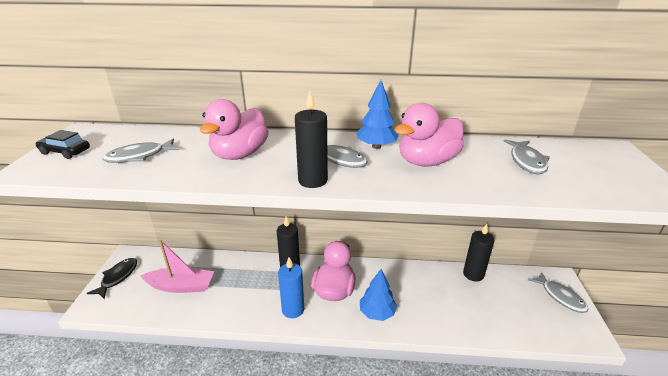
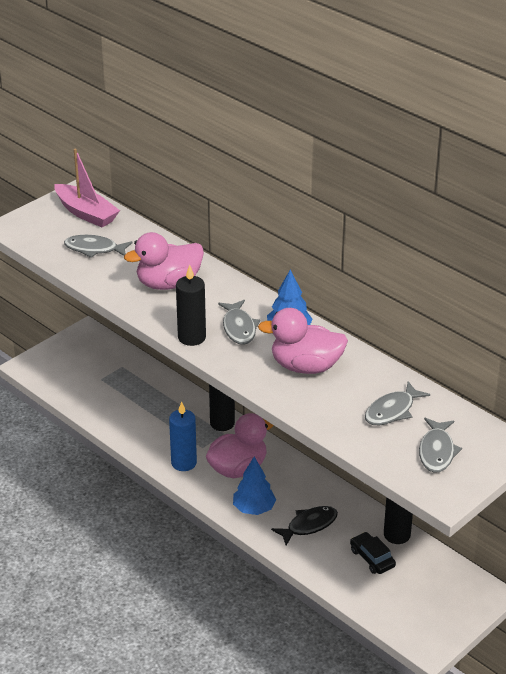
camera: 40 degrees right, 5 degrees up
black car [36,130,90,159] -> black car moved to [350,532,396,574]
black fish [86,258,137,299] -> black fish moved to [271,506,338,546]
pink boat [140,240,214,293] -> pink boat moved to [54,149,120,227]
grey fish [528,272,589,313] -> grey fish moved to [419,418,462,473]

